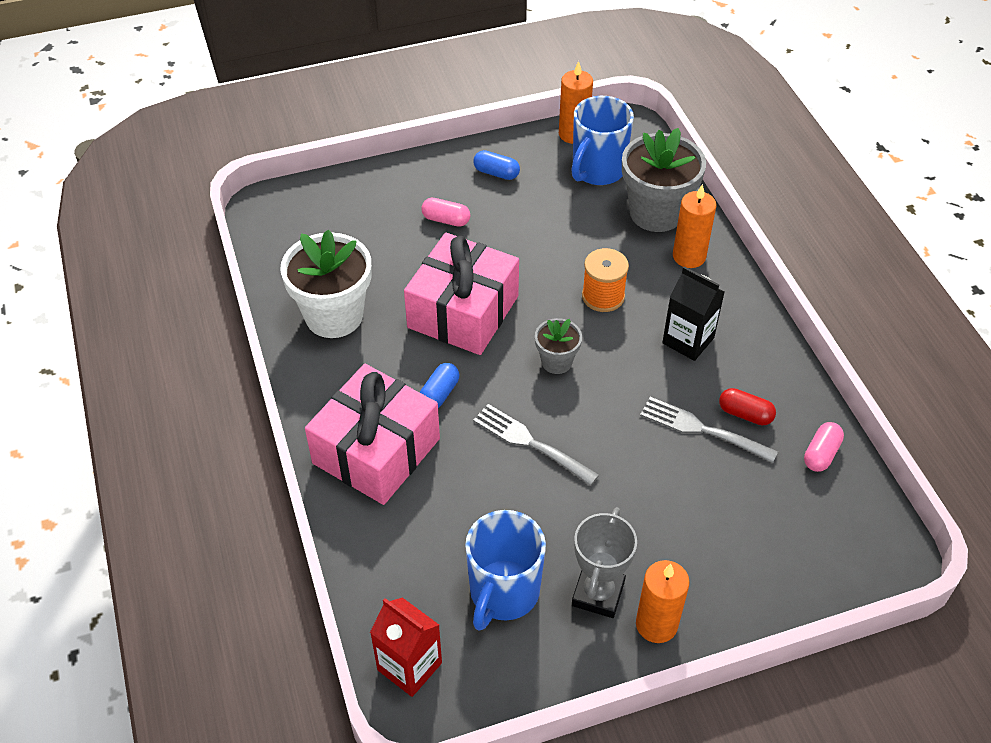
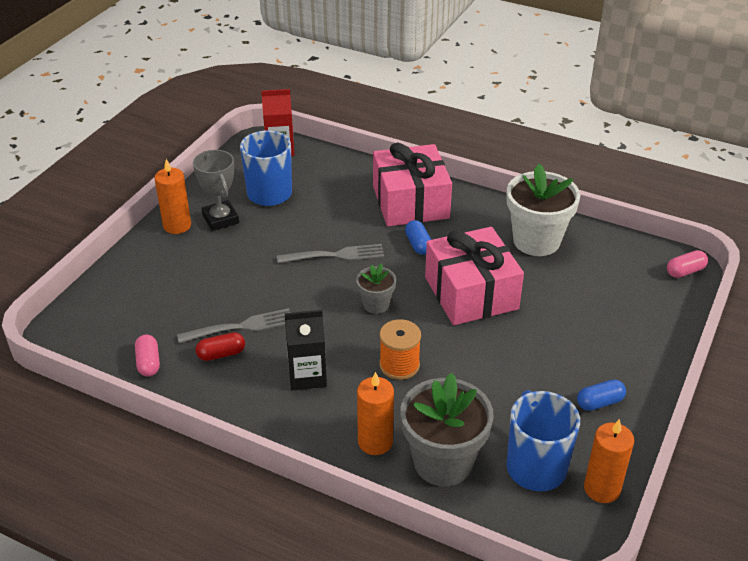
camera: 135 degrees right, 10 degrees down
pink capsule [421,198,470,227] -> pink capsule moved to [667,250,708,278]

